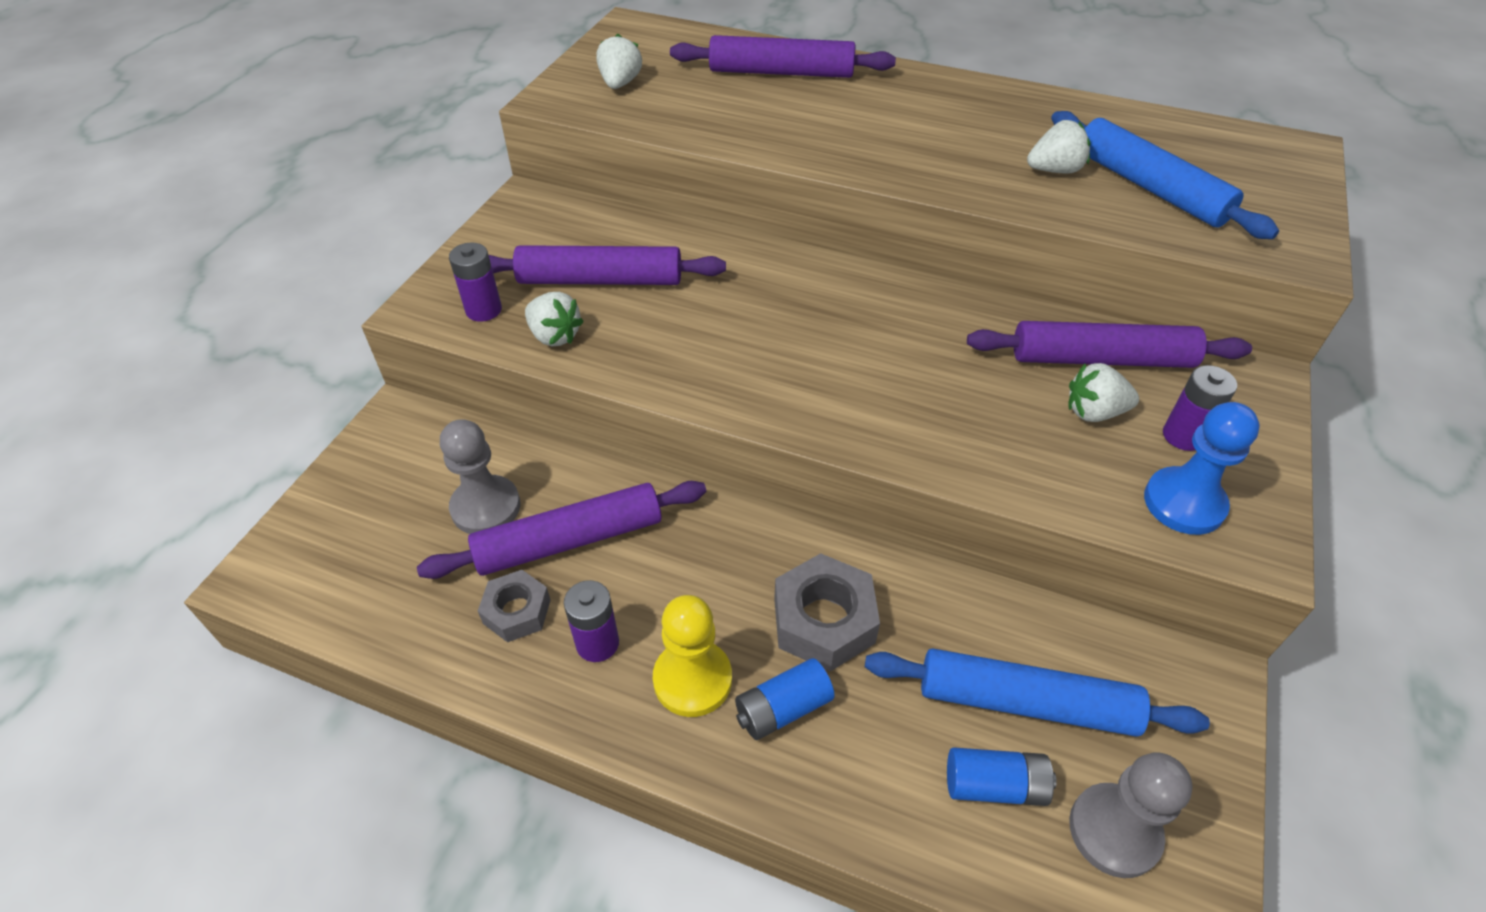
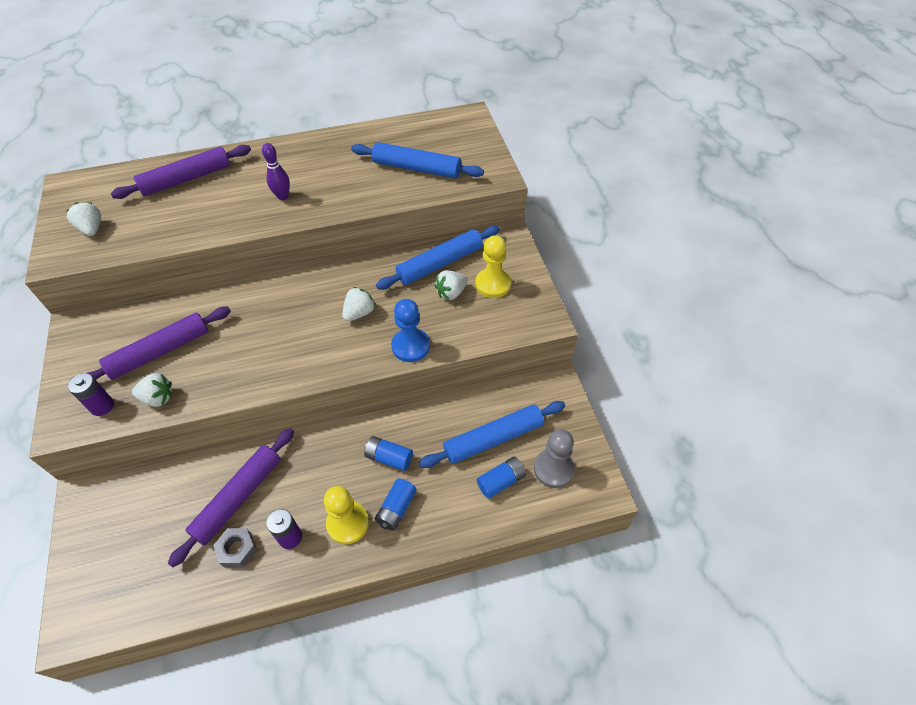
camera: 35 degrees left, 5 degrees up
grey pawn [440,419,521,534] -> none
grey nut [774,553,880,672] -> blue battery [364,436,413,471]
purple rolling pin [967,321,1252,368] -> blue rolling pin [376,226,500,290]
white strawberry [1027,120,1091,174] -> white strawberry moved to [342,287,376,321]
blue pawn [1144,402,1260,535] -> blue pawn moved to [391,299,430,362]
purple battery [1163,365,1237,451] -> yellow pawn [475,235,511,298]
none -> purple bowling pin [262,143,290,200]

